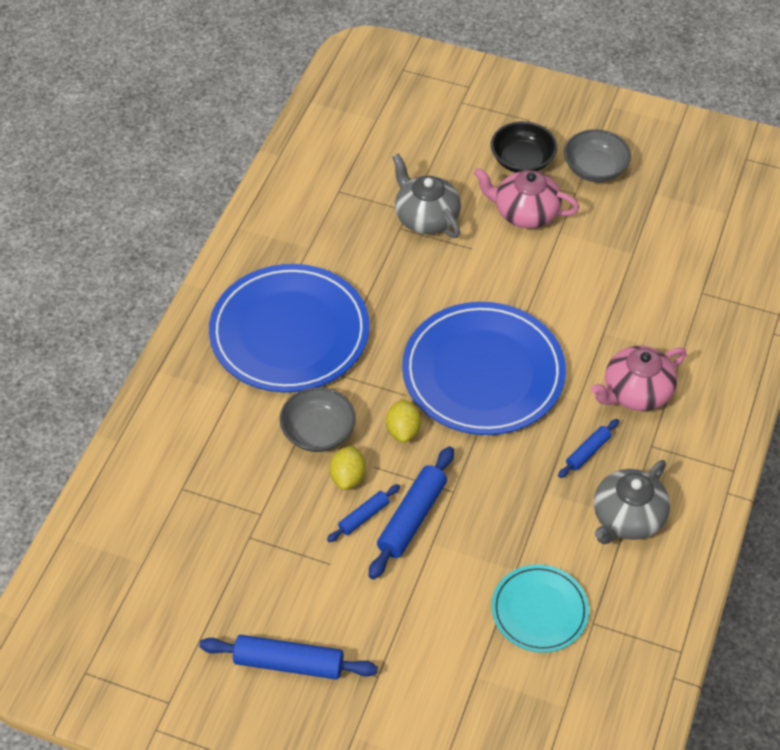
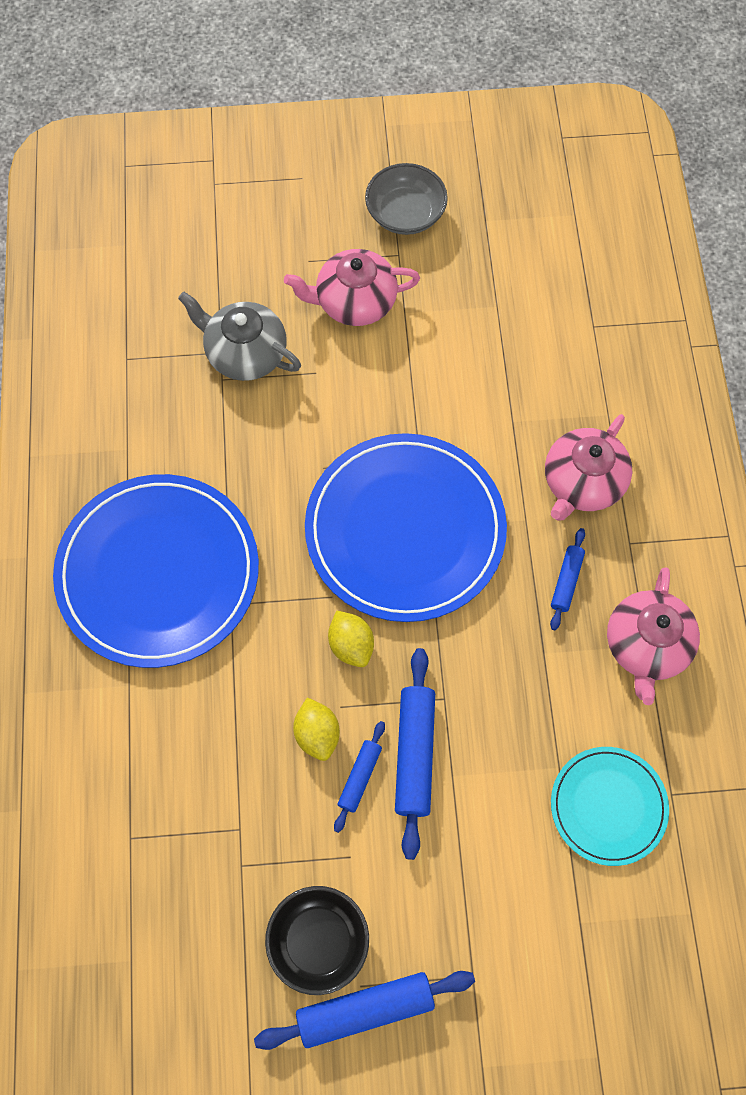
camera: 25 degrees left, 15 degrees up
grey bowl [280,387,355,452] -> none
black bowl [491,121,557,173] -> black bowl moved to [265,886,369,995]
grey teapot [594,460,670,544] -> pink teapot [607,567,700,705]

